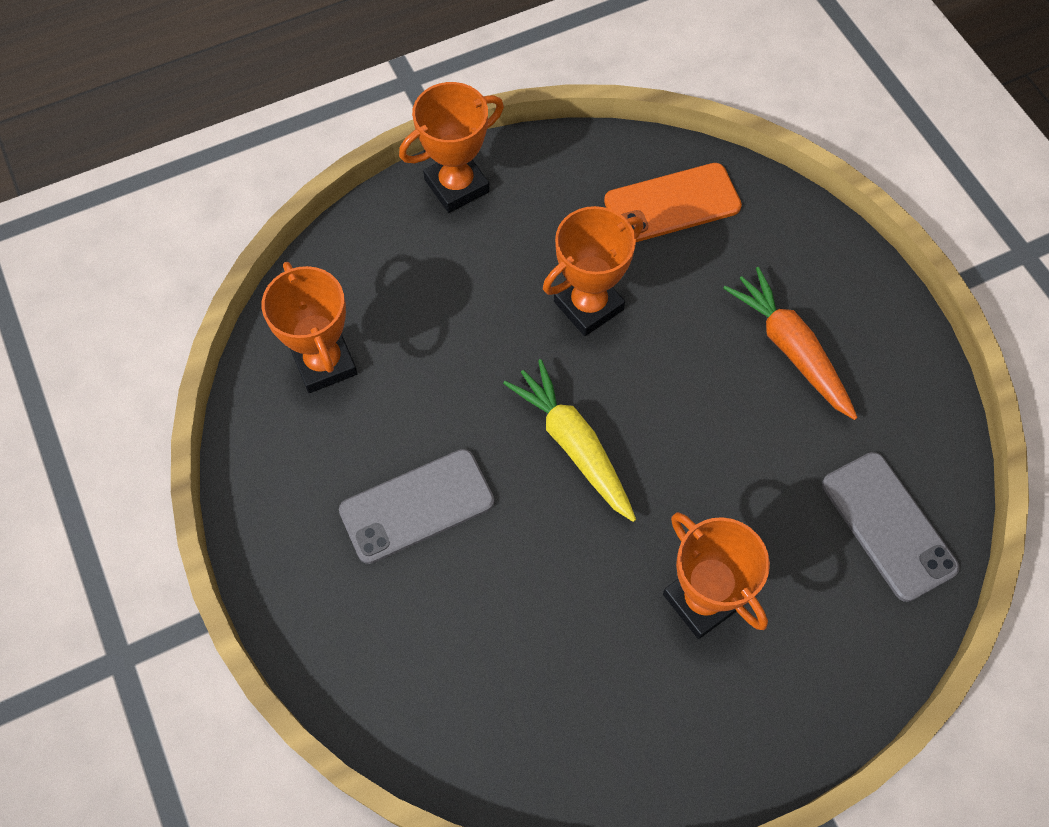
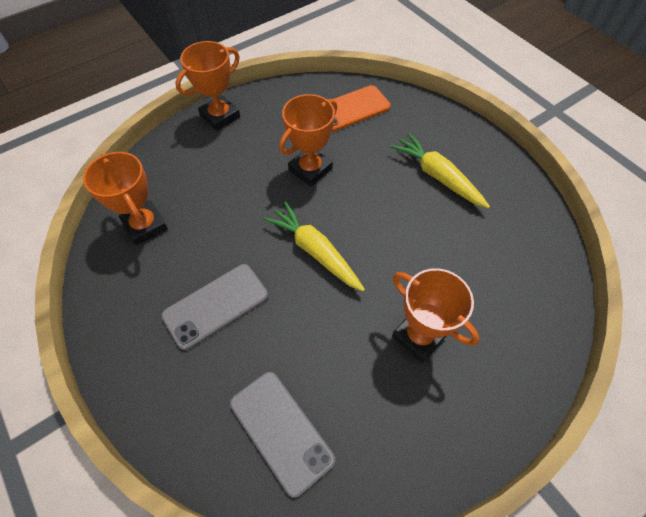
camera: 10 degrees left, 5 degrees down
orange carrot [723,267,858,420] -> yellow carrot [391,133,490,208]
grey phone [822,452,960,602] -> grey phone moved to [230,372,335,498]

